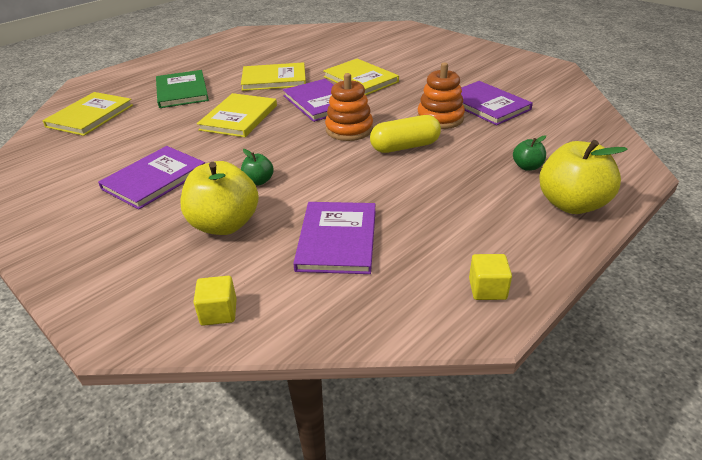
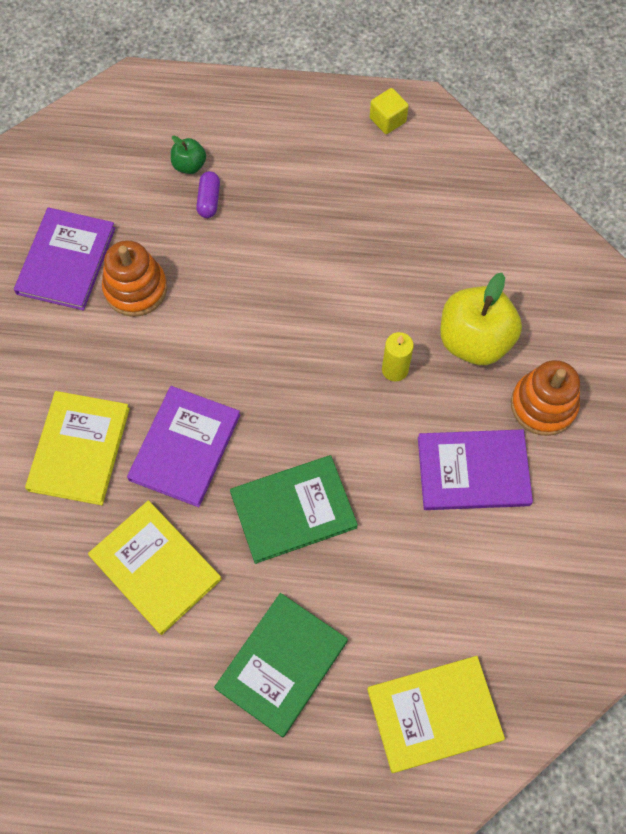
camera: 130 degrees left, 30 degrees up
yellow cube [193,276,237,326] -> none
yellow book [197,93,277,137] -> green book [230,455,358,564]
green apple [241,149,274,185] -> yellow candle [382,332,414,382]
purple book [293,202,376,274] -> none
orange stacking toy [325,73,373,141] -> orange stacking toy moved to [511,360,580,436]
yellow capsule [370,115,441,153] -> none
yellow apple [539,140,628,214] -> none
none -> purple capsule [196,171,220,218]

